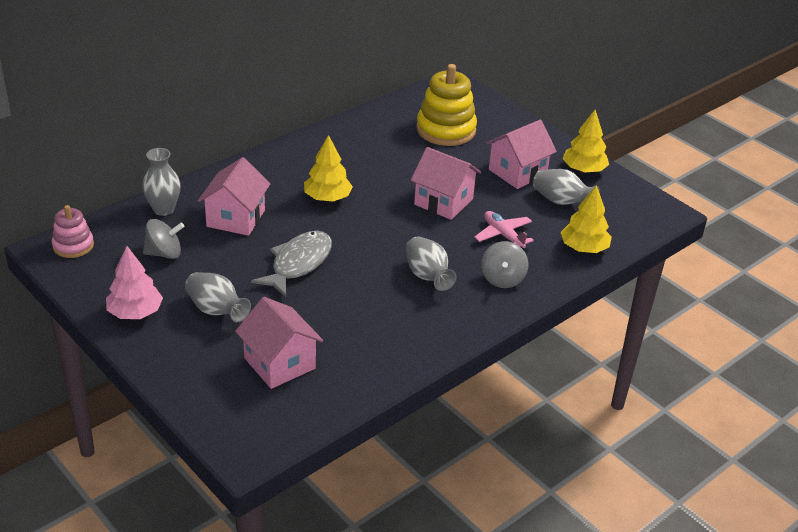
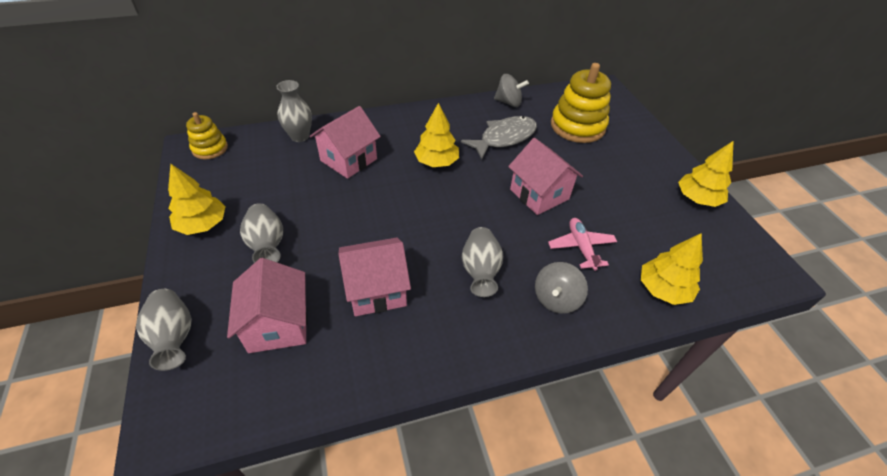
camera: 25 degrees right, 10 degrees up
pink stacking toy [52,205,94,258] -> yellow stacking toy [186,112,228,159]
pink tree [106,246,163,319] -> yellow tree [168,164,226,235]
grey spinning top [143,219,185,259] -> grey spinning top moved to [494,74,529,107]
grey fish [251,231,332,297] -> grey fish moved to [461,116,537,159]
pink house [486,120,557,189] -> pink house moved to [338,238,411,316]
grey vase [533,169,600,205] -> grey vase moved to [136,289,192,371]

